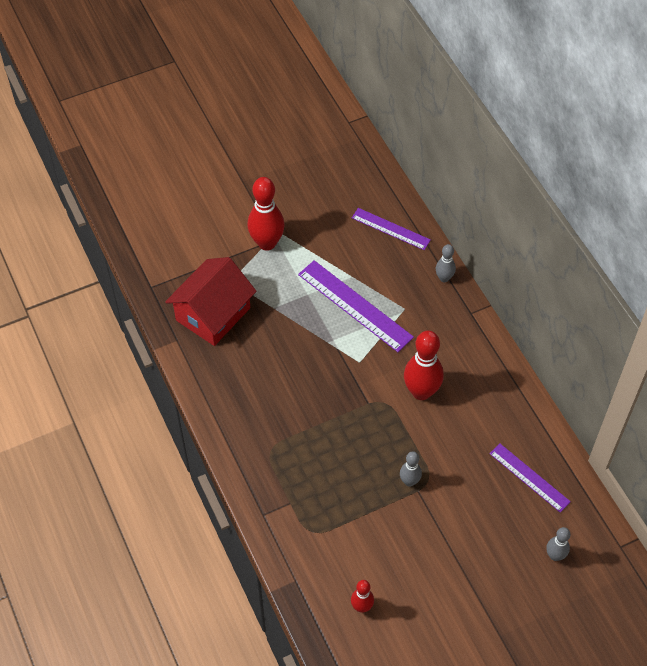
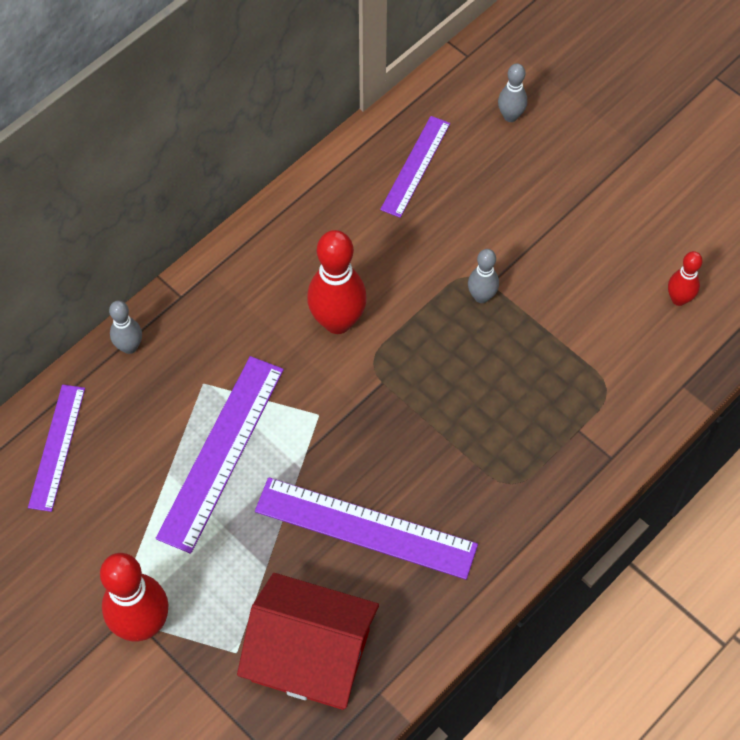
camera: 110 degrees left, 5 degrees up
none -> purple ruler [255,477,478,580]

